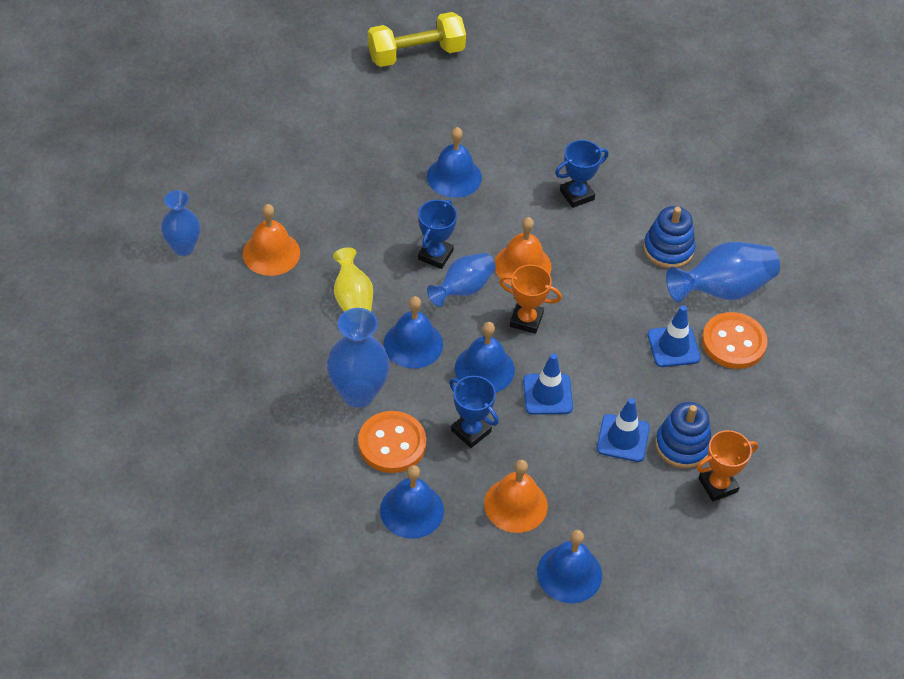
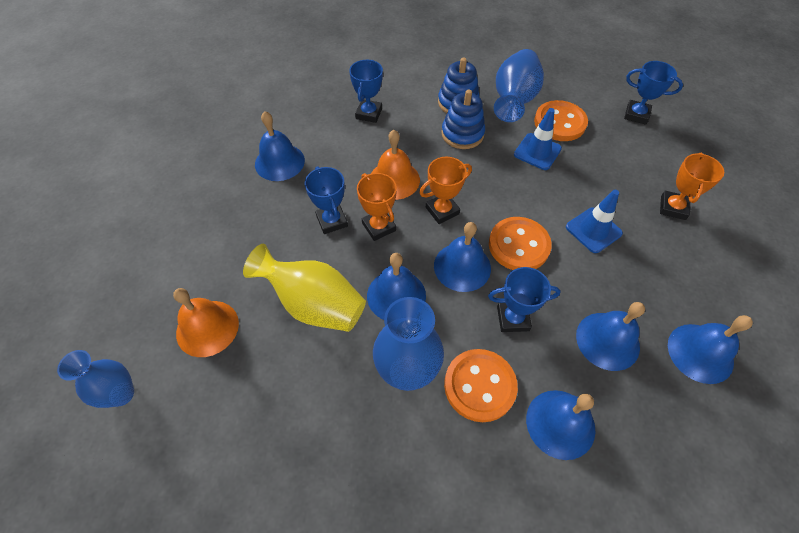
camera: 45 degrees left, 5 degrees up
yellow vase [333,247,373,312] -> yellow vase [243,244,366,332], size x1.50
yellow dumbbell [368,12,466,67] -> none
blue vase [427,253,496,307] -> orange trophy [357,173,397,241]
orange bell [484,460,548,533] -> blue bell [576,302,645,371]
blue traffic cone [523,353,573,415] -> orange button [489,217,552,270]
blue stacking toy [655,402,712,469] -> blue stacking toy moved to [441,89,485,149]
none -> blue trophy [624,61,683,125]

